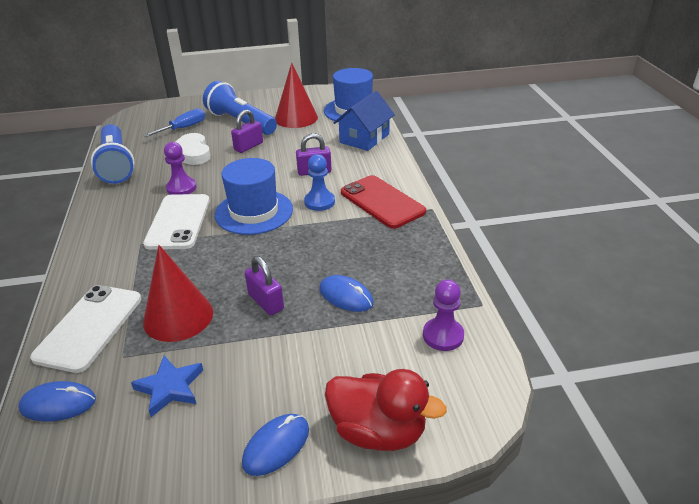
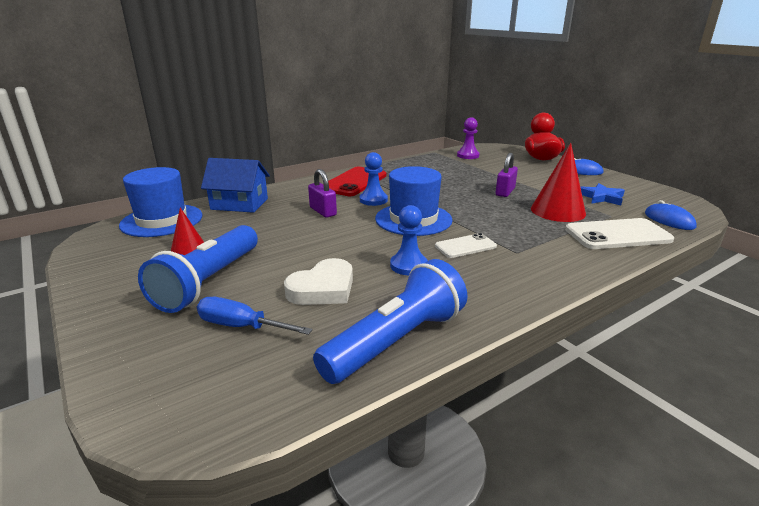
camera: 115 degrees left, 10 degrees down
white phone [143,194,210,250] -> white phone [435,233,497,258], size x0.59
purple pawn [164,142,197,195] -> blue pawn [390,205,428,275]
purple padlock [231,110,263,153] -> none
red cone [275,63,318,128] -> red cone [171,207,204,255], size x0.54
blue mouse [319,275,373,312] -> none

